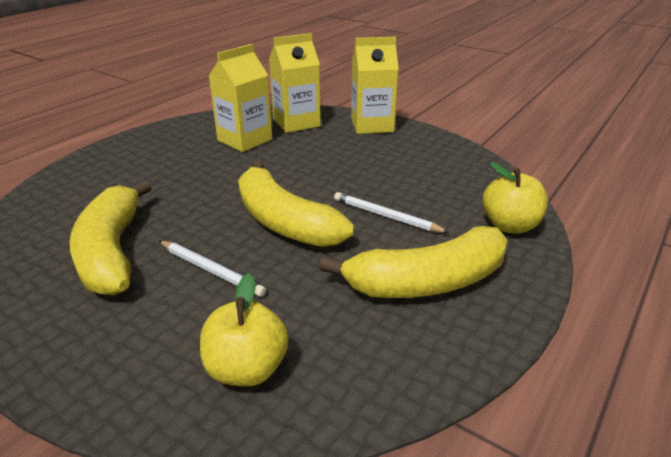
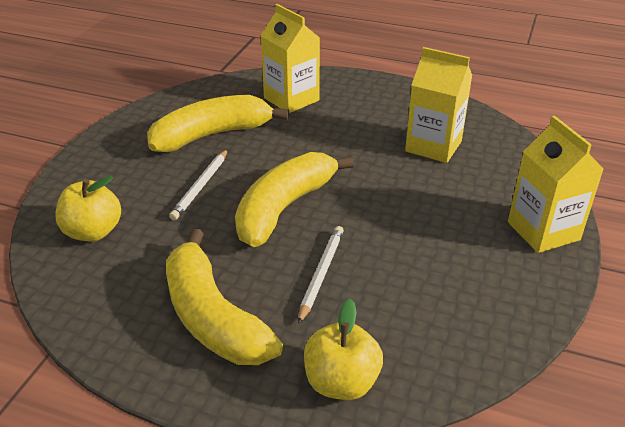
camera: 75 degrees right, 5 degrees up
yellow carton [269,33,321,133] -> yellow carton moved to [261,4,320,113]

